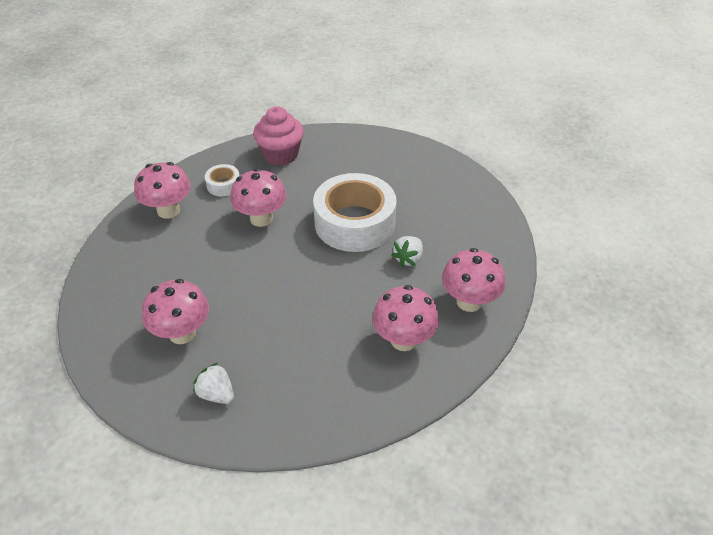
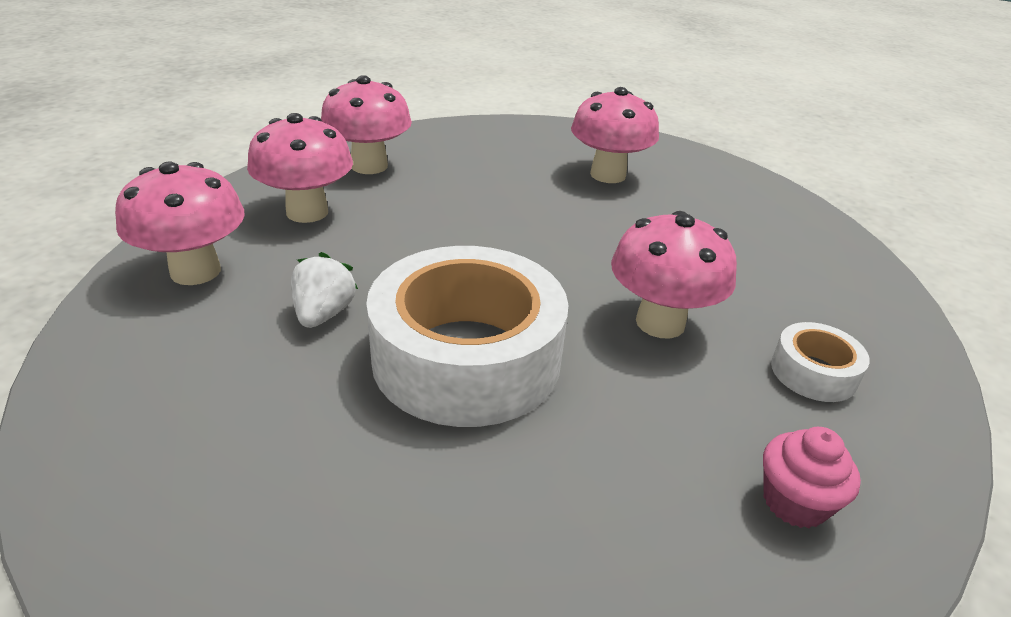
camera: 155 degrees right, 10 degrees down
pink mushroom [134,162,191,219] -> pink mushroom moved to [321,75,412,174]
white strawberry [193,363,234,404] -> none
pink cupcake [253,106,304,166] -> pink cupcake [763,427,861,528], size x0.57

